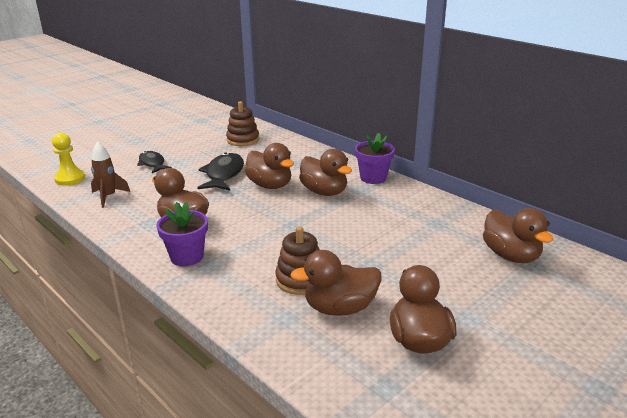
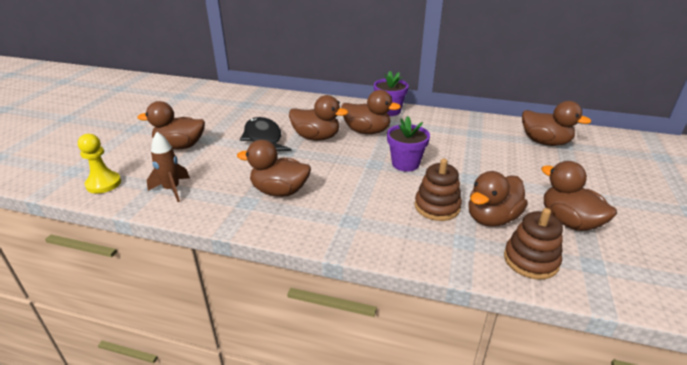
camera: 30 degrees left, 5 degrees up
black fish [137,151,172,173] -> brown duck [138,101,205,149]
purple flower pot [156,202,208,266] -> purple flower pot moved to [387,116,430,172]
brown stacking toy [226,101,259,146] -> brown stacking toy moved to [504,208,563,280]

